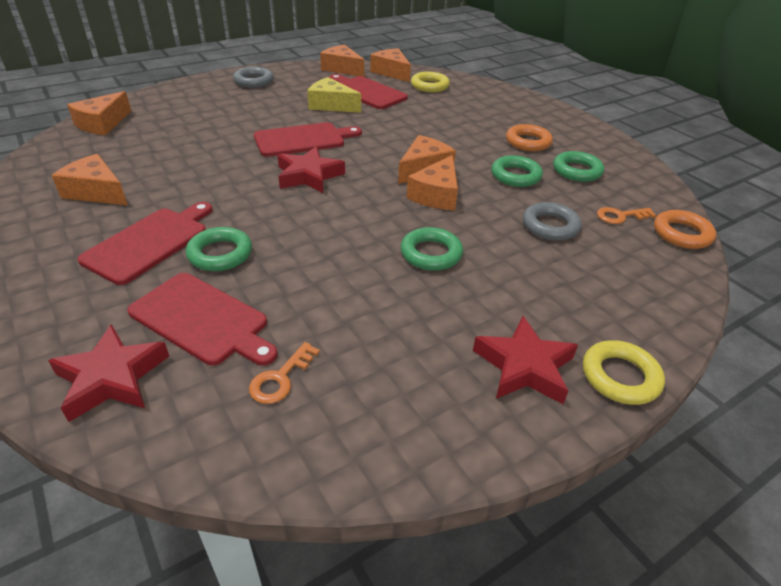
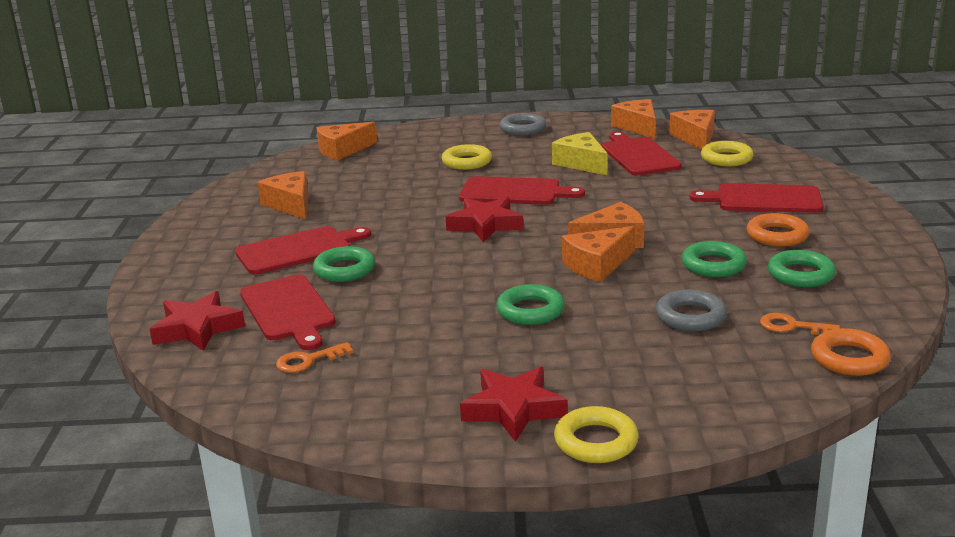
camera: 35 degrees right, 15 degrees down
none -> yellow ring [442,144,492,170]
none -> red cutting board [690,183,823,213]

